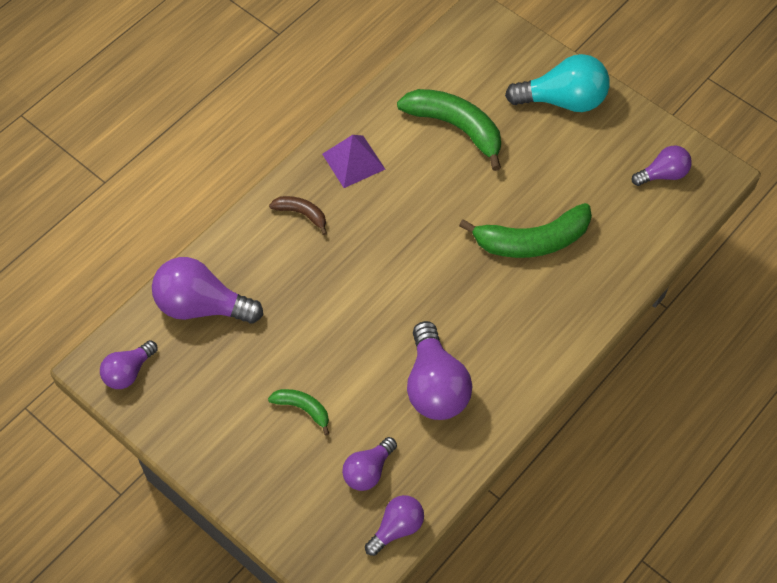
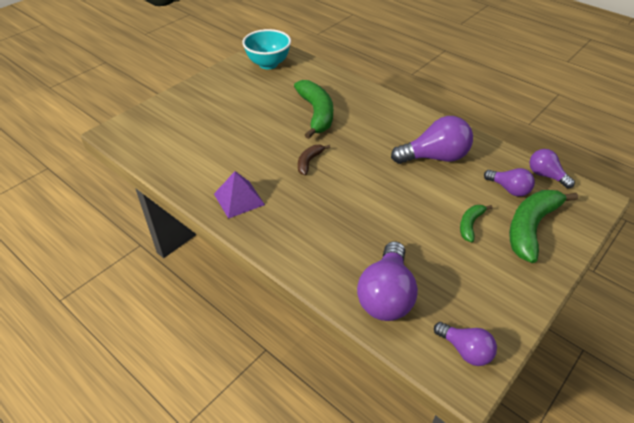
camera: 90 degrees left, 15 degrees down
brown banana [269,196,327,235] -> brown banana moved to [298,145,330,175]
green banana [397,89,501,171] -> green banana moved to [509,190,578,263]
turquoise light bulb [505,54,610,112] -> none
purple light bulb [632,145,692,186] -> turquoise bowl [242,29,291,69]

